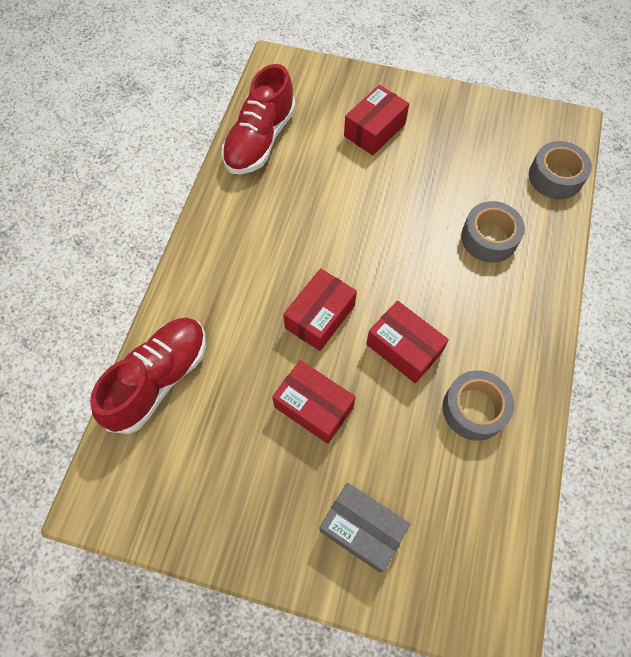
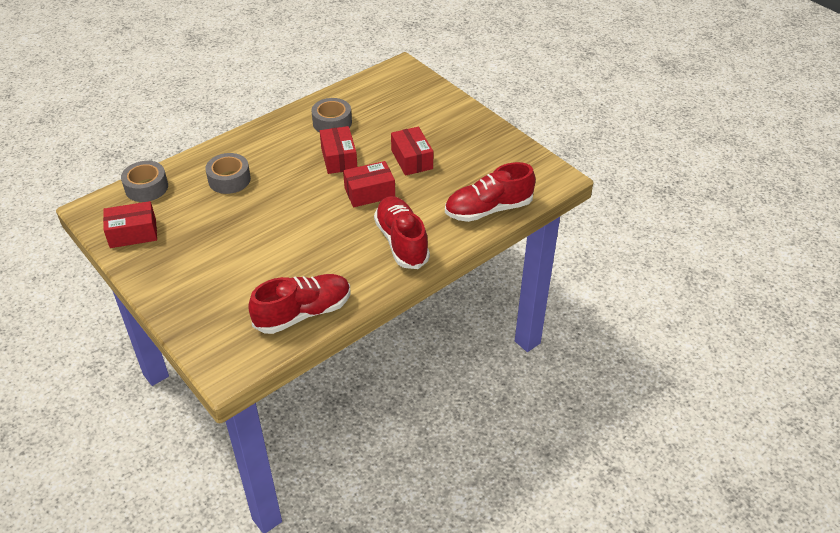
camera: 145 degrees left, 20 degrees down
grey box [319,483,411,572] -> none
red box [344,85,409,155] -> red box moved to [103,201,157,248]
none -> red shoe [374,196,430,269]

